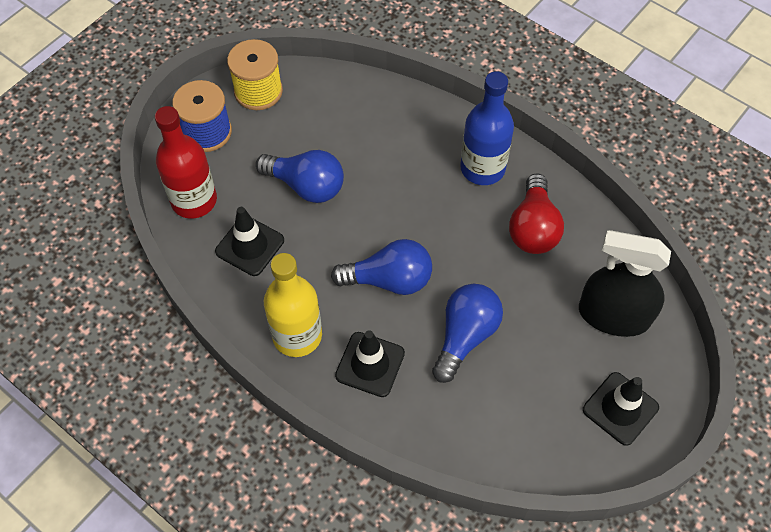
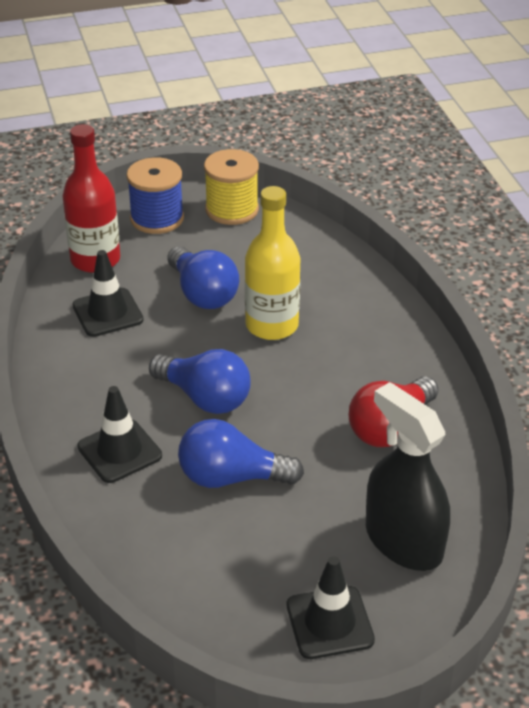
camera: 35 degrees right, 20 degrees down
yellow bottle [264,253,322,357] -> yellow bottle moved to [245,186,301,340]
blue light bulb [432,284,503,383] -> blue light bulb turned 150 degrees counterclockwise [178,419,304,488]
blue bottle [460,71,514,185] -> none

